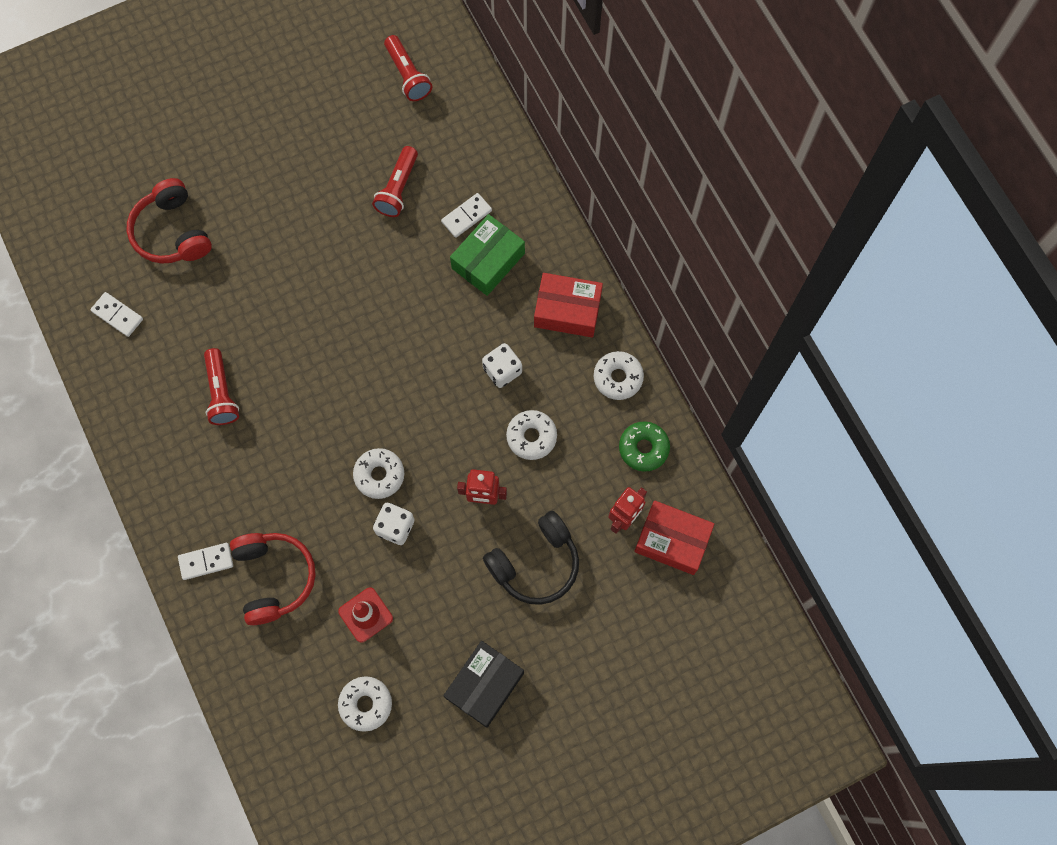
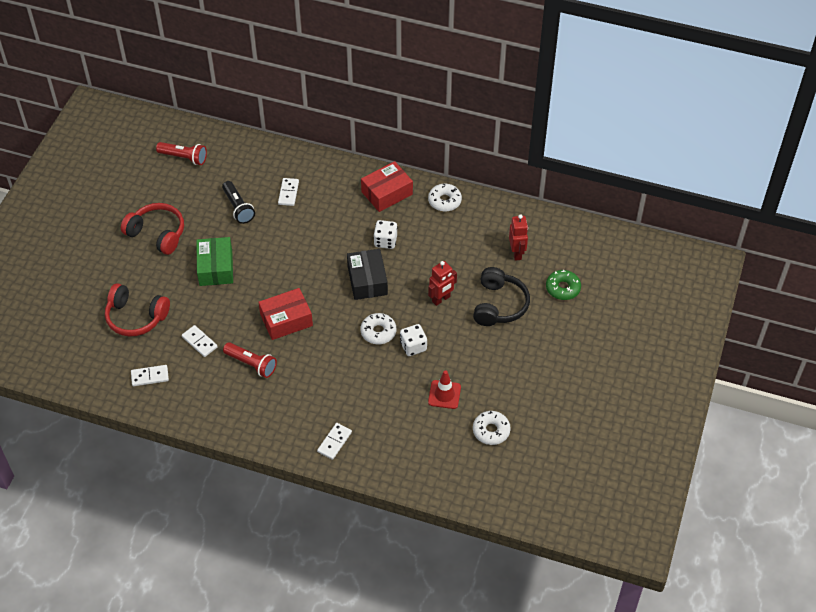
camera: 45 degrees left, 20 degrees down
red headphones [230,533,316,625] -> red headphones moved to [121,203,184,255]
red flashlight [372,146,418,217] -> black flashlight [222,181,255,224]
black box [443,641,524,728] -> black box moved to [347,249,388,300]
green box [450,214,525,296] -> green box moved to [196,237,233,286]
white donut [506,410,557,460] -> none
green donut [619,422,670,472] -> green donut moved to [546,270,581,300]
red box [634,500,714,575] -> red box moved to [258,288,313,340]
none -> white domino [182,325,218,357]

